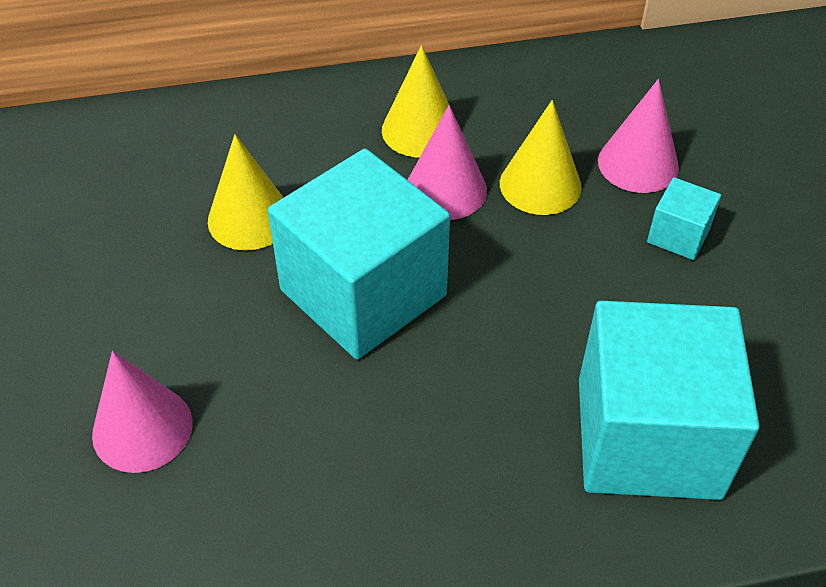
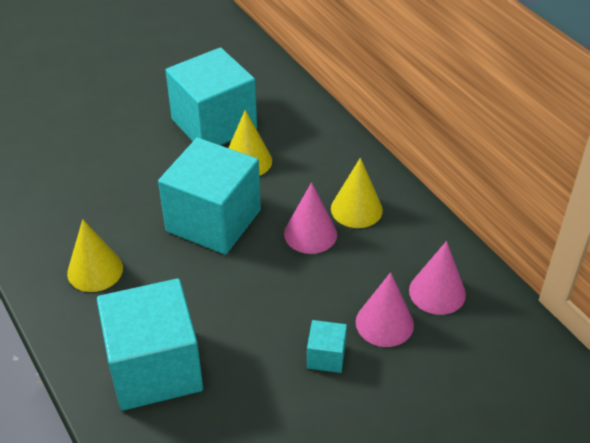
camera: 70 degrees right, 5 degrees down
pink cone [92,351,193,473] -> pink cone moved to [409,241,466,315]
yellow cone [500,100,582,215] -> yellow cone moved to [67,219,123,292]
none -> turquoise cube [165,47,257,145]

